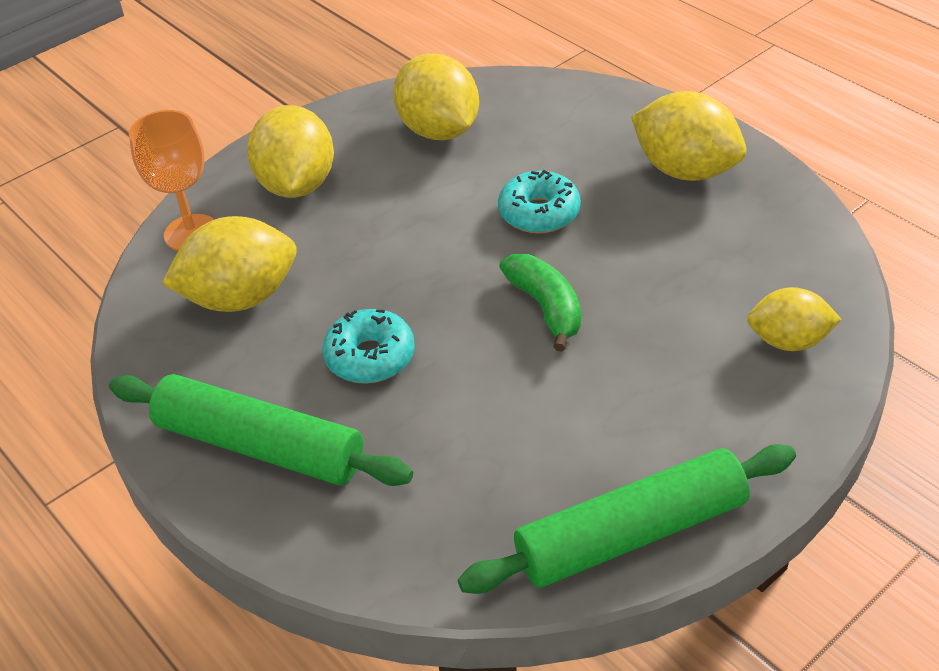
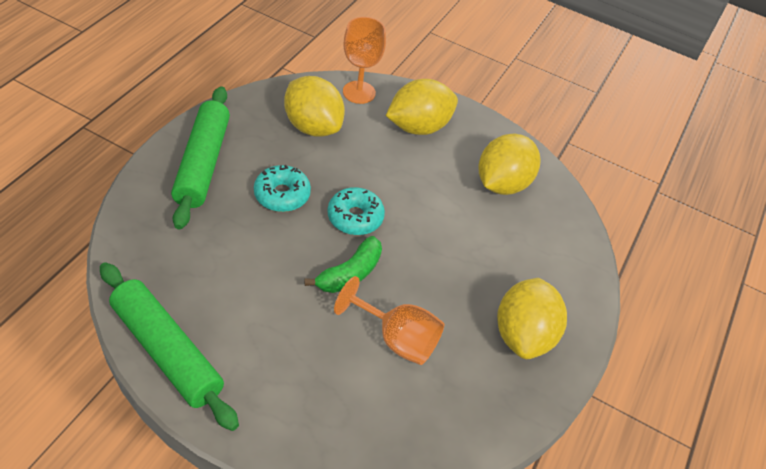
camera: 60 degrees right, 5 degrees up
turquoise donut [498,170,581,234] -> turquoise donut moved to [327,187,385,235]
yellow lemon [747,287,842,351] -> none
none -> orange goblet [334,276,444,365]

